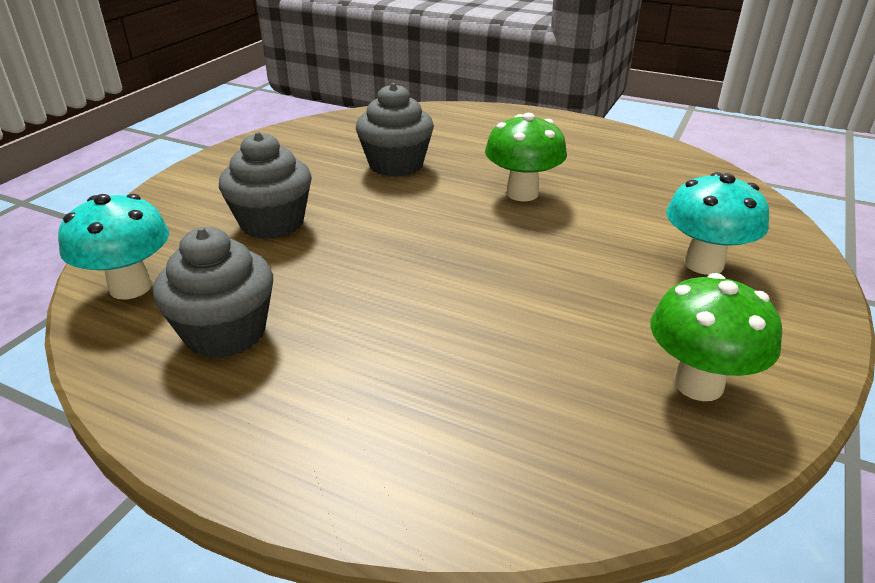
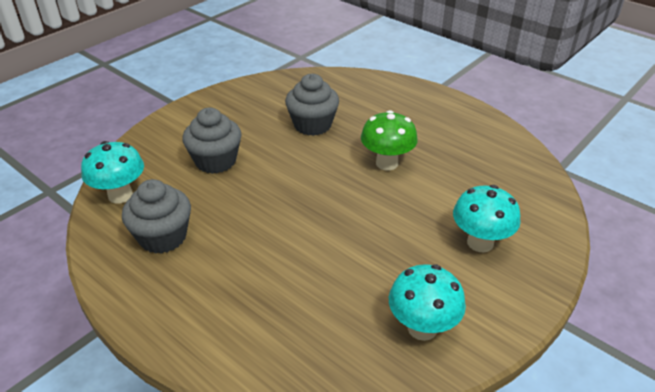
camera: 15 degrees right, 5 degrees up
green mushroom [651,273,782,401] -> turquoise mushroom [389,264,466,341]

